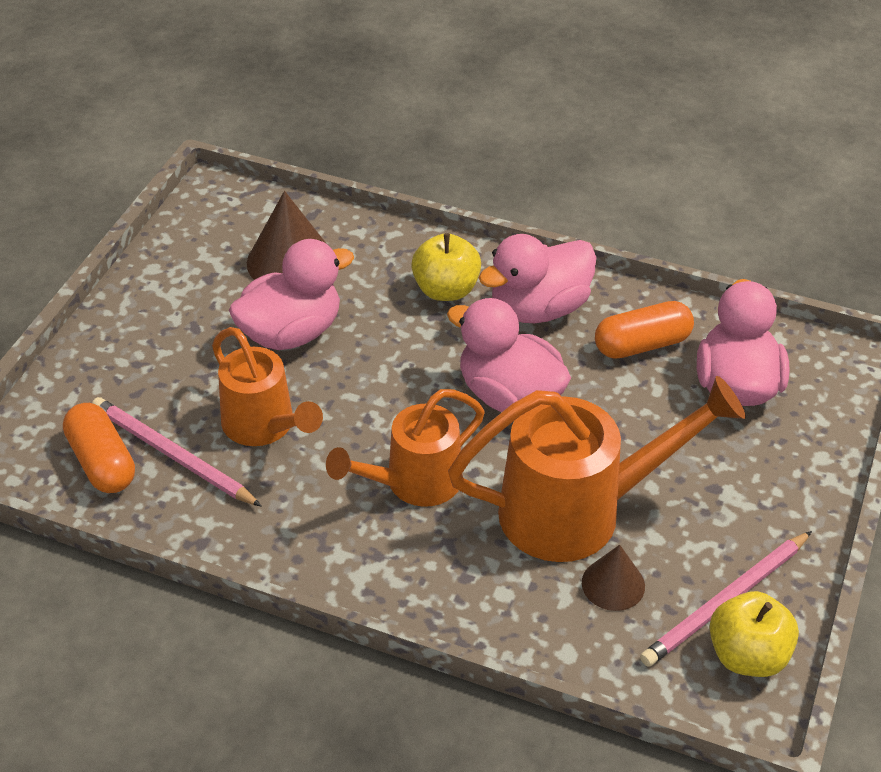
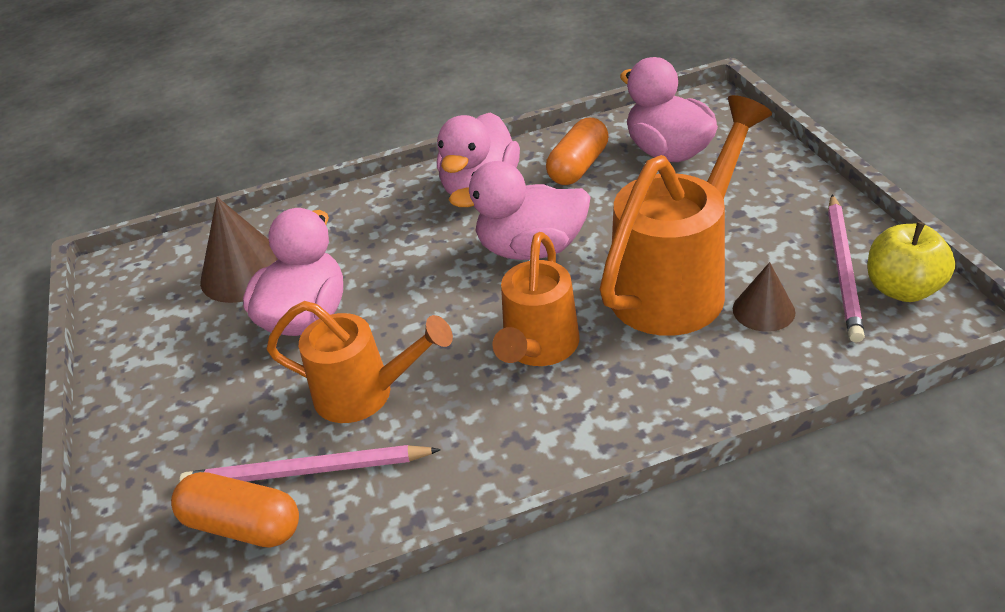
camera: 35 degrees left, 5 degrees down
yellow apple [411,233,481,301] -> none

